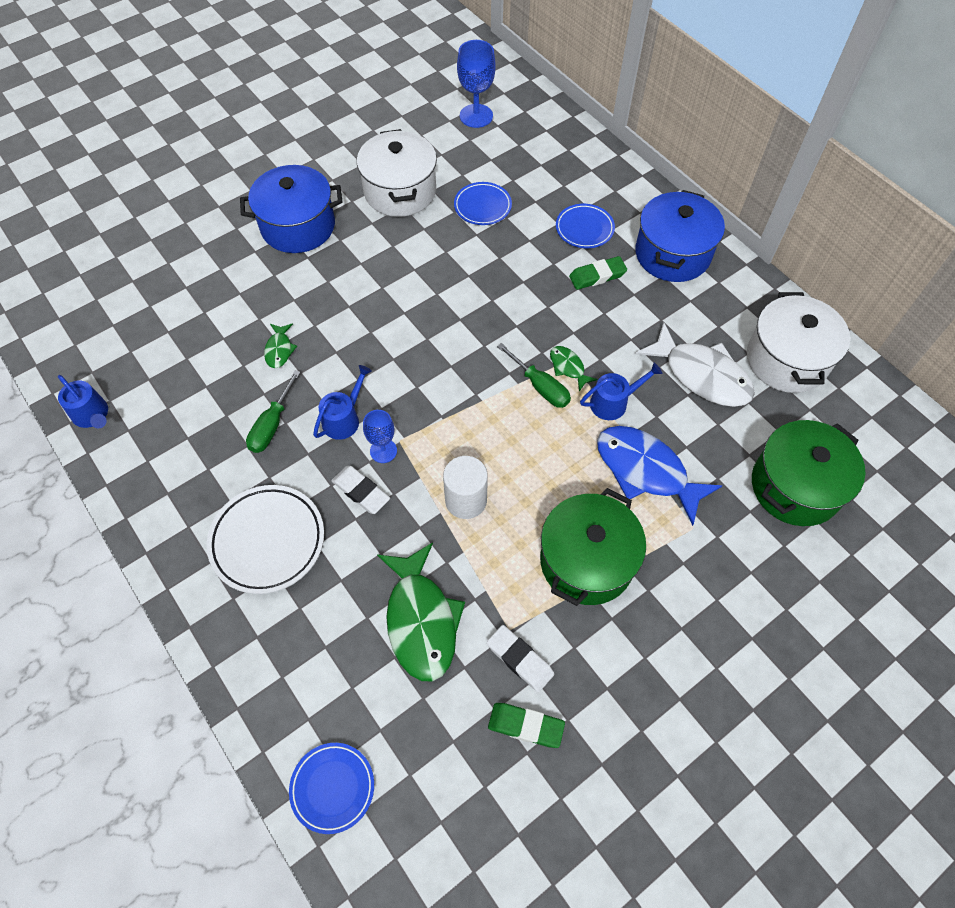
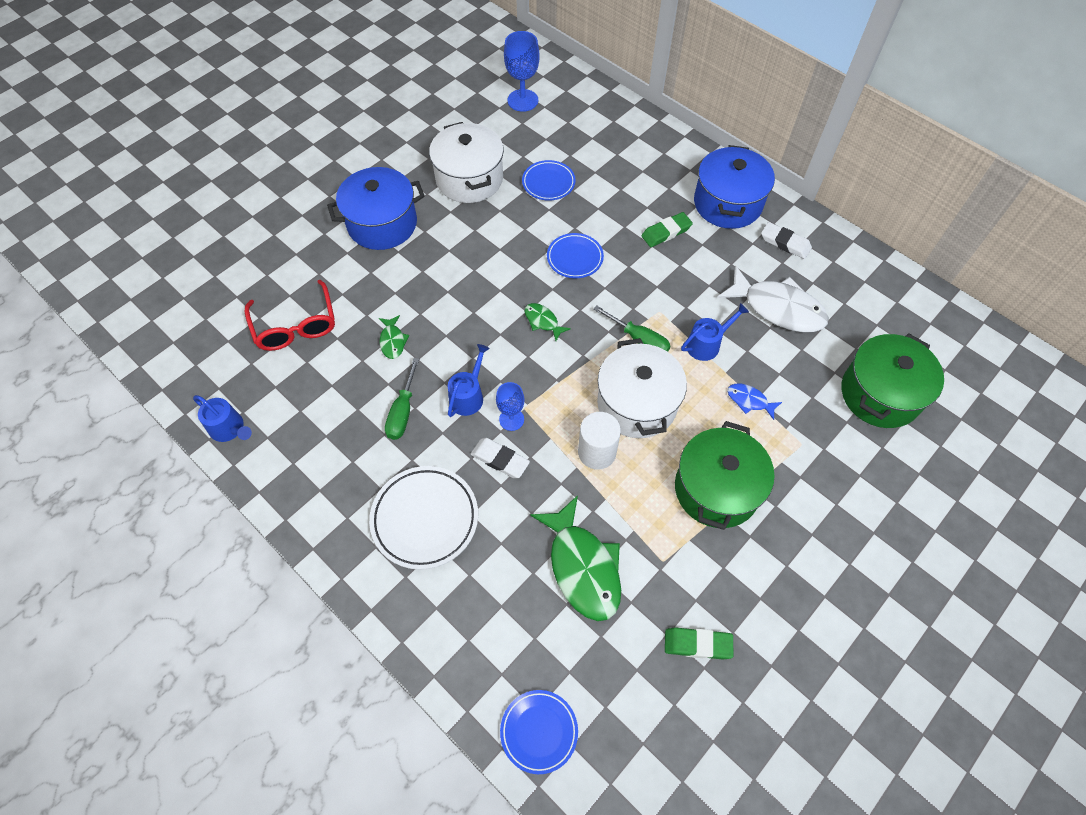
camera: 10 degrees left, 0 degrees up
white eraser [487,625,554,692] -> white eraser moved to [761,222,812,259]
green fish [550,346,598,391] -> green fish moved to [525,303,571,341]
blue plate [556,204,615,248] -> blue plate moved to [547,233,604,278]
blue fish [597,426,722,526] -> blue fish [727,383,782,420], size x0.47
white pot [747,292,850,393] -> white pot moved to [597,338,687,438]
none -> red glasses [245,280,335,351]

